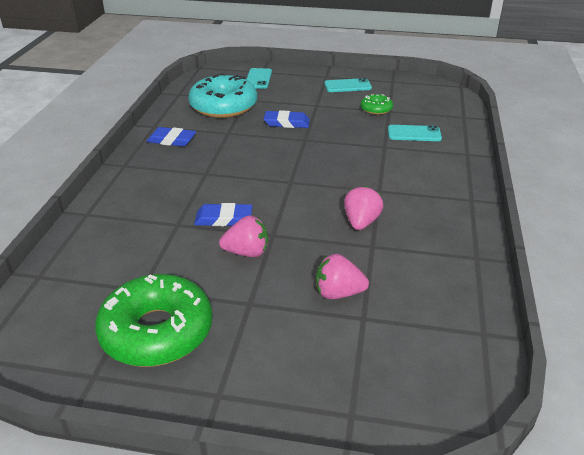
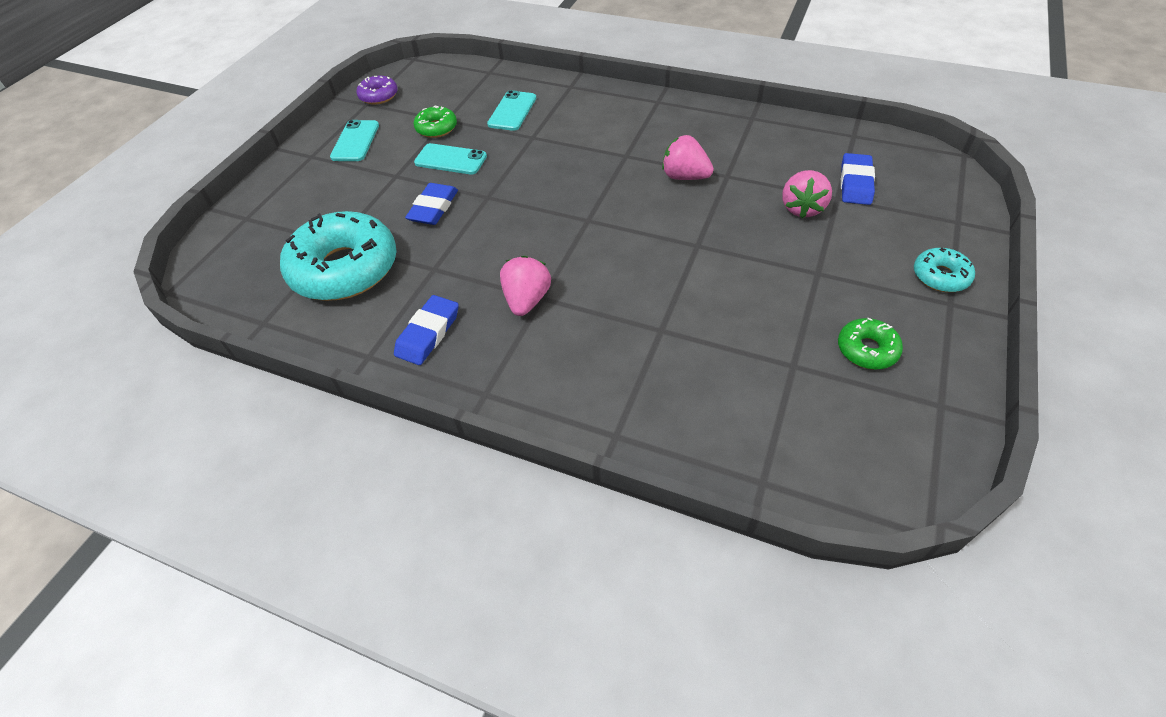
camera: 75 degrees left, 15 degrees up
green donut [95,274,213,367] -> green donut [838,318,903,370], size x0.47
blue eraser [194,203,252,227] -> blue eraser moved to [841,153,875,205]
pink strawberry [219,215,268,257] -> pink strawberry moved to [500,255,551,316]
turquoise phone [246,68,272,89] -> turquoise phone moved to [414,143,487,174]
none -> purple donut [356,76,398,105]
none -> turquoise donut [914,248,975,292]

